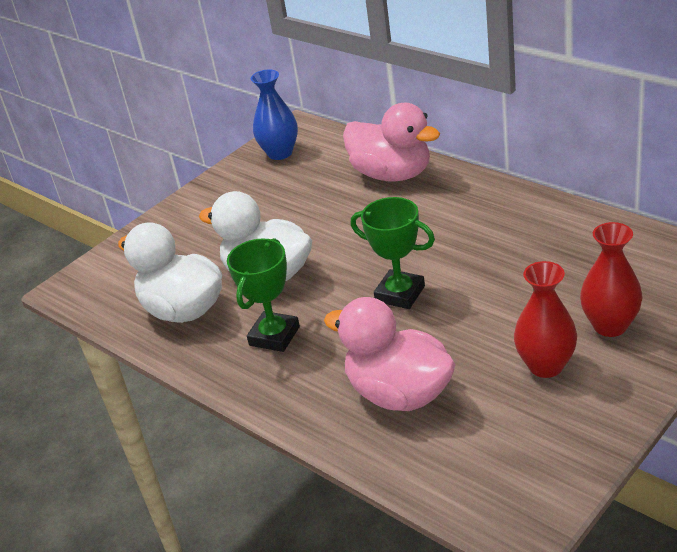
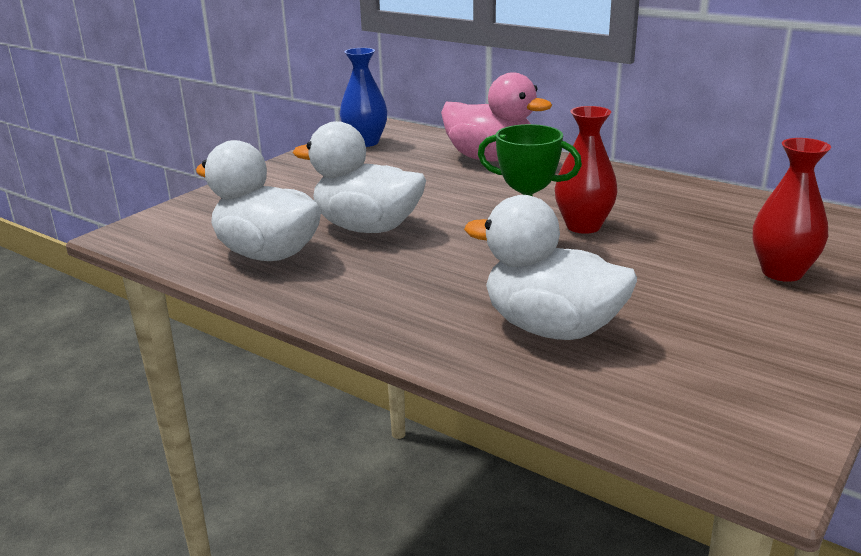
camera: 10 degrees left, 10 degrees down
green trophy [227,238,300,352] -> none
pink duck [324,297,456,411] -> white duck [464,195,637,340]
red vase [514,261,577,378] -> red vase moved to [555,106,618,234]

